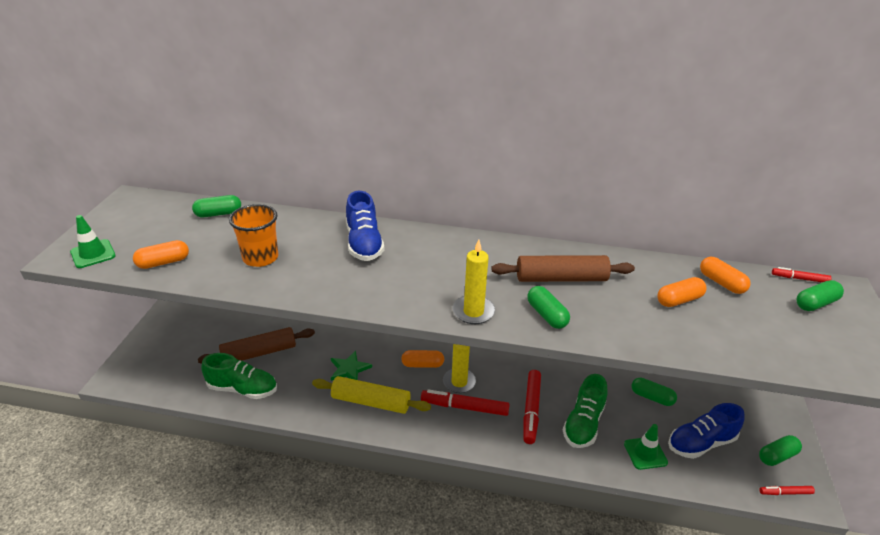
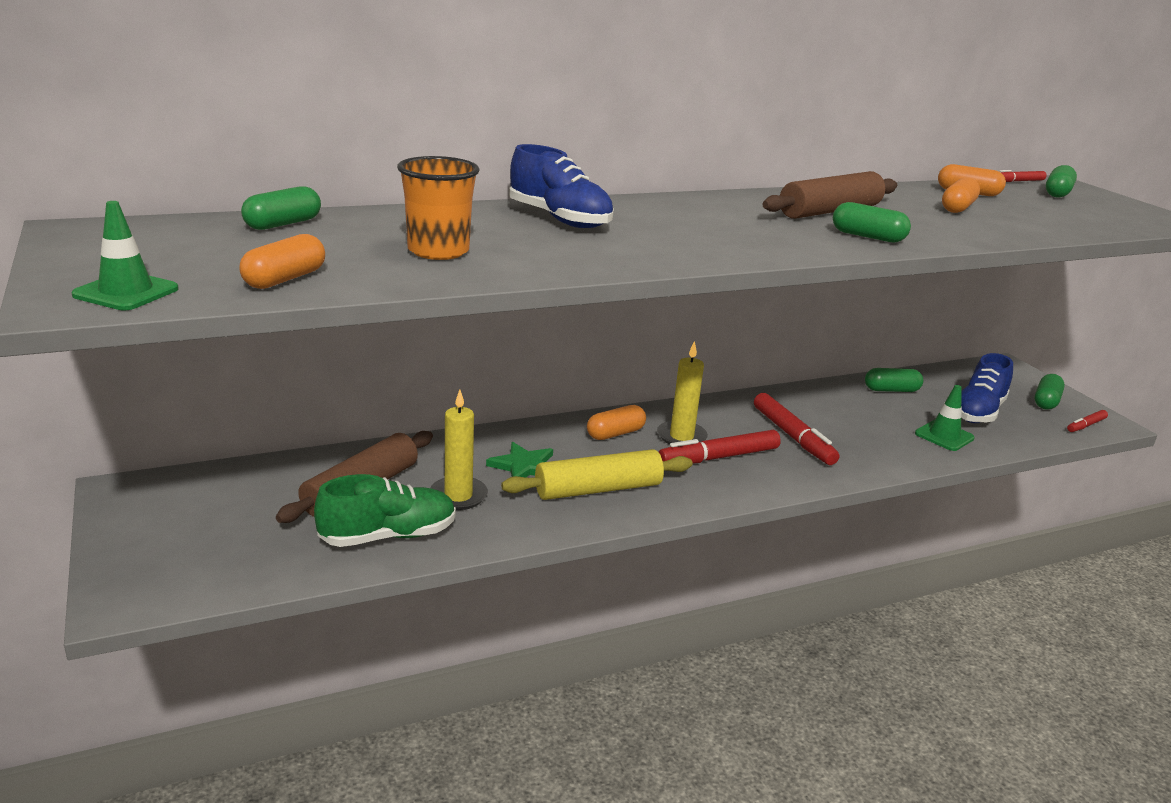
camera: 35 degrees left, 10 degrees down
yellow candle [453,240,495,324] -> yellow candle moved to [430,390,488,510]
green shoe [563,374,608,448] -> none

